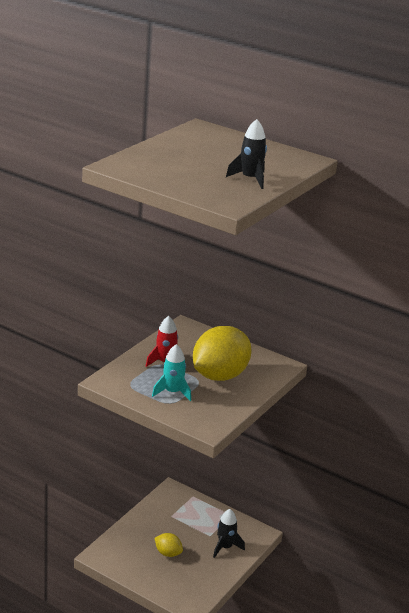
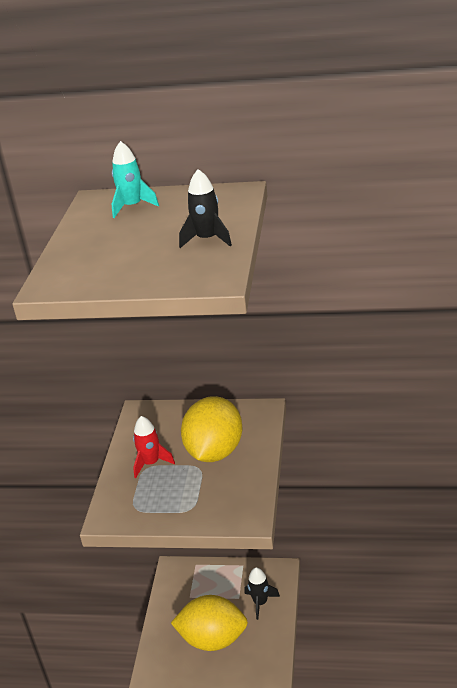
camera: 20 degrees left, 5 degrees up
turquoise rocket [152,344,191,401] -> turquoise rocket moved to [112,141,159,218]
yellow lemon [155,533,183,557] -> yellow lemon [171,595,248,651], size x2.15

